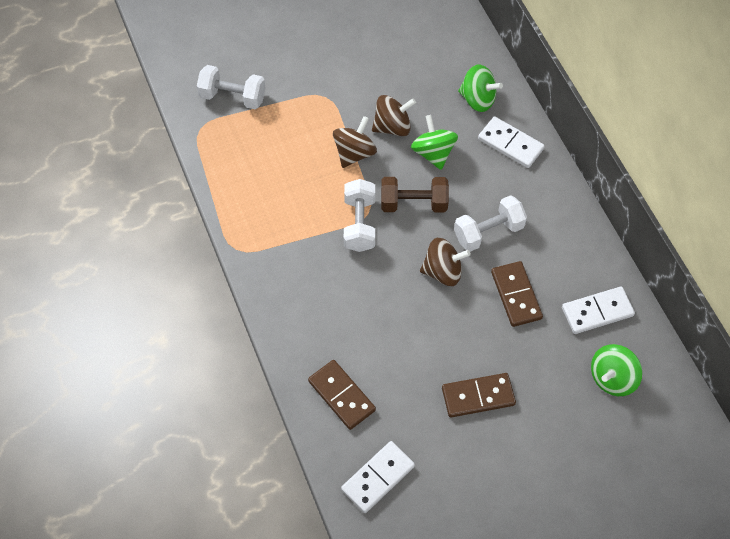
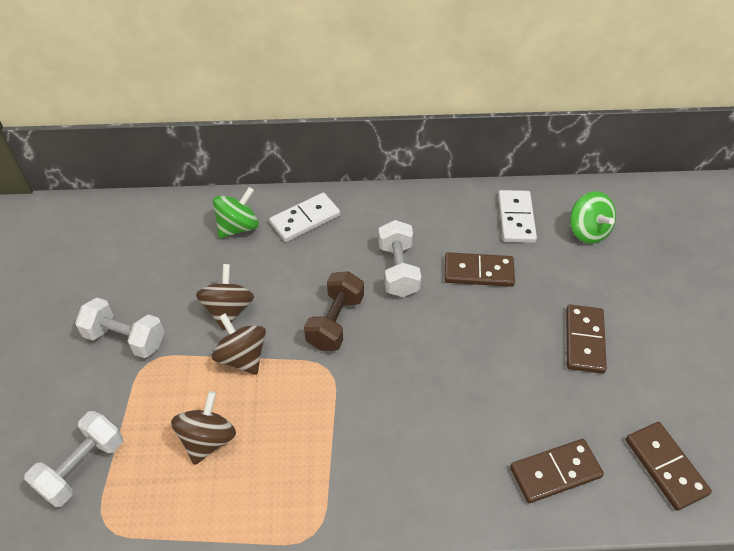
camera: 70 degrees left, 10 degrees down
white domino [341,441,415,513] -> brown domino [626,422,712,511]
white dumbbell [344,179,375,252] -> white dumbbell moved to [75,298,164,358]
green spinning top [411,115,458,170] -> none
brown spinning top [420,238,471,286] -> brown spinning top moved to [171,391,236,465]

